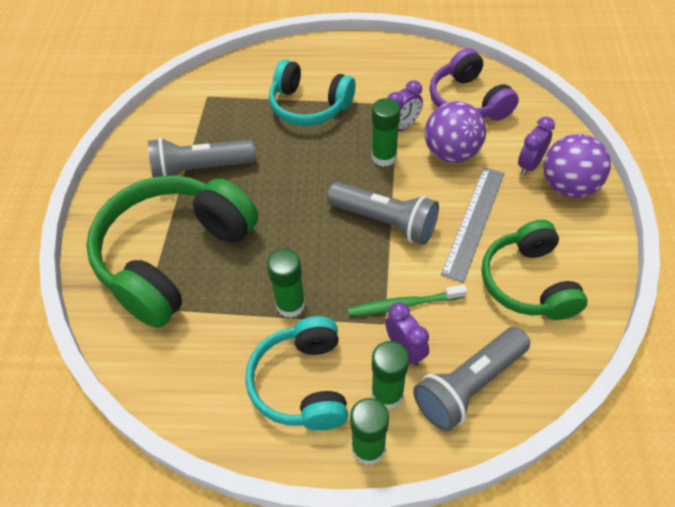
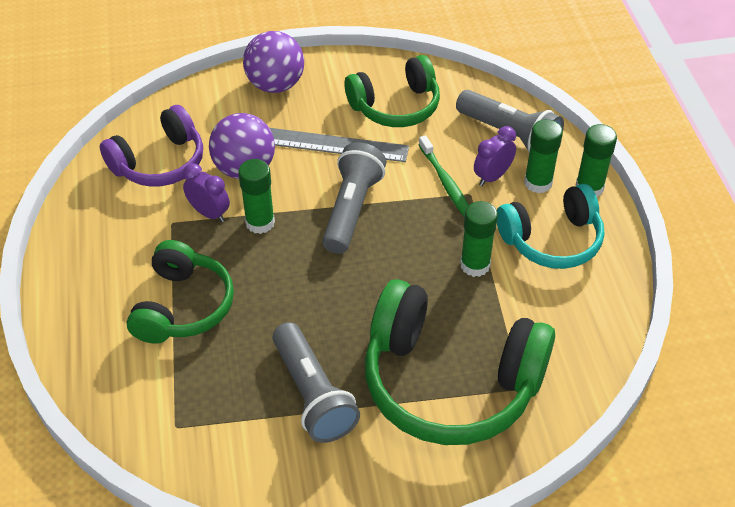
camera: 105 degrees left, 5 degrees down
turquoise headphones [269,59,355,126] -> green headphones [127,240,234,344]
purple clock [518,117,555,176] -> none

